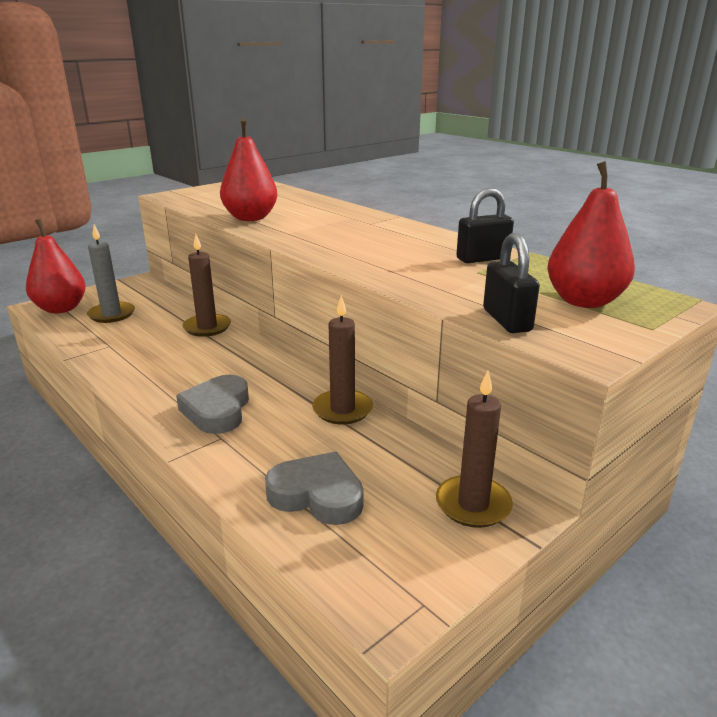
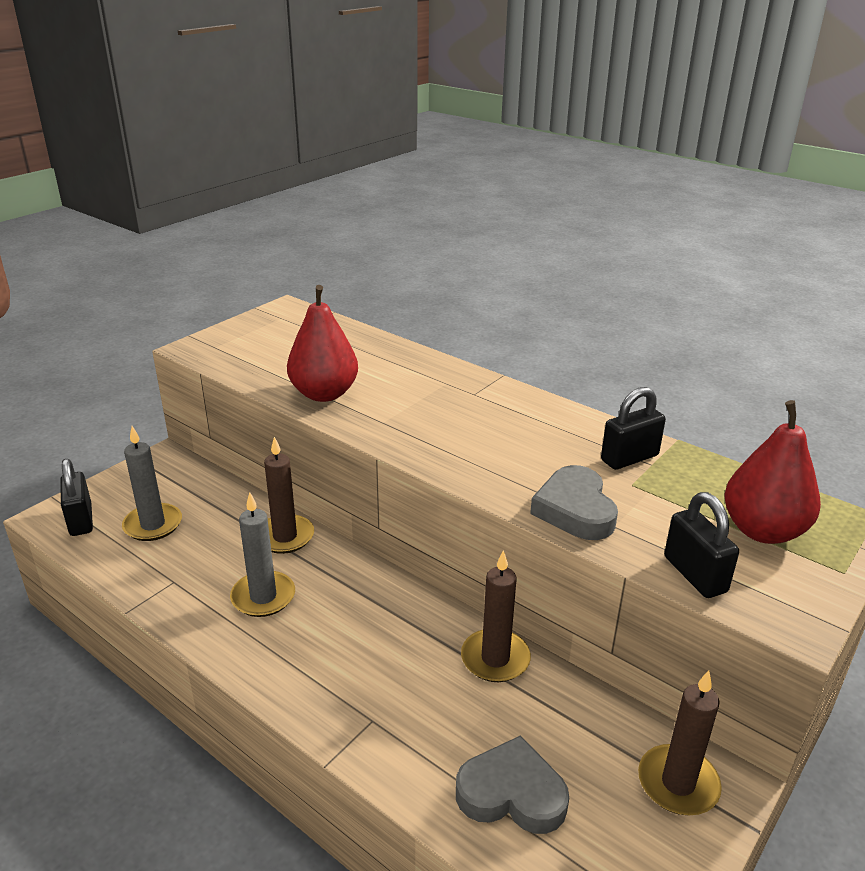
camera: 10 degrees left, 5 degrees up
red pear [26,219,86,313] -> black padlock [60,459,93,536]
grey heart [176,375,249,434] -> grey heart moved to [530,465,618,540]
none -> grey candle [230,492,295,617]

